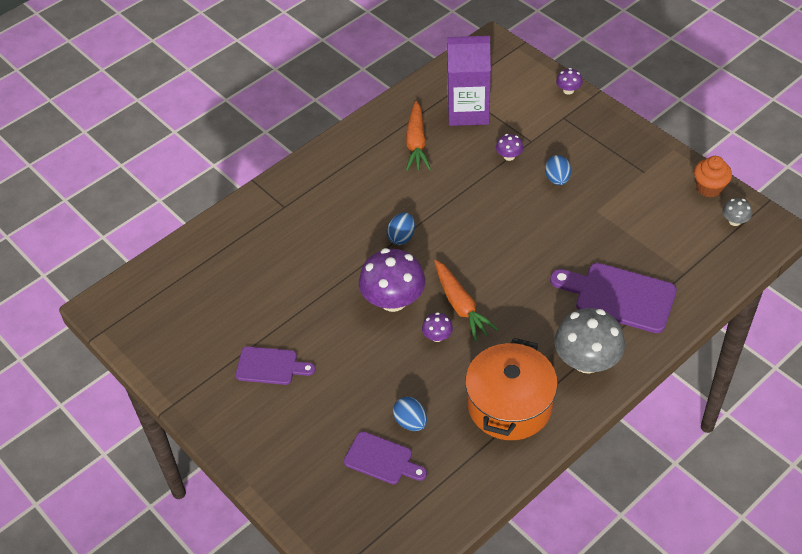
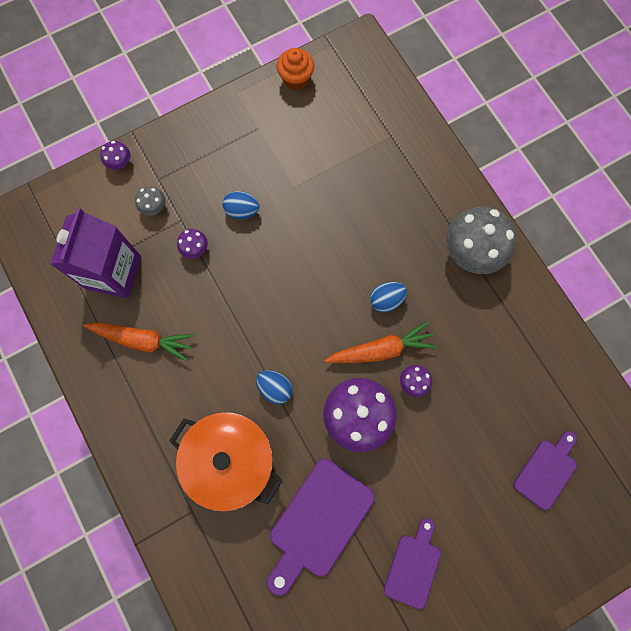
camera: 80 degrees left, 25 degrees up
blue egg [393,397,427,431] -> blue egg moved to [370,282,407,312]
orange pot [465,338,558,440] -> orange pot moved to [169,412,282,512]
purple cutting board [550,263,677,333] -> purple cutting board moved to [267,459,375,596]
grey mushroom [722,198,752,226] -> grey mushroom moved to [135,186,166,216]

